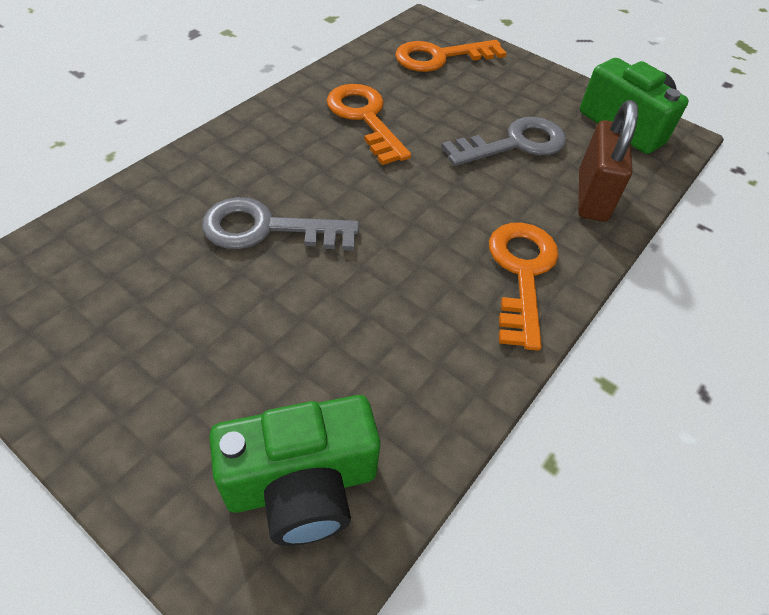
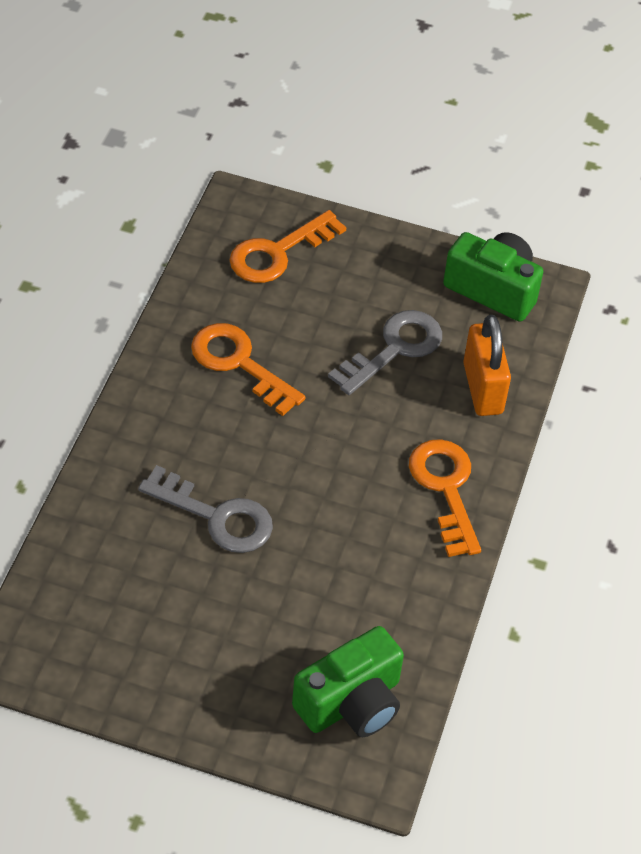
camera: 20 degrees left, 0 degrees up
grey key [202,197,359,251] -> grey key turned 135 degrees counterclockwise [138,465,273,553]
brown padlock [578,100,638,222] -> orange padlock [463,315,511,416]

